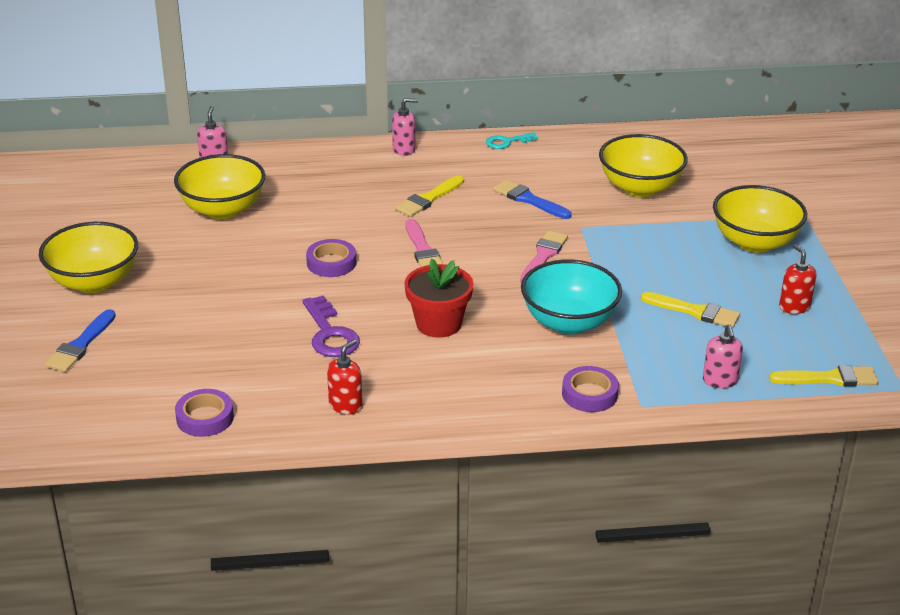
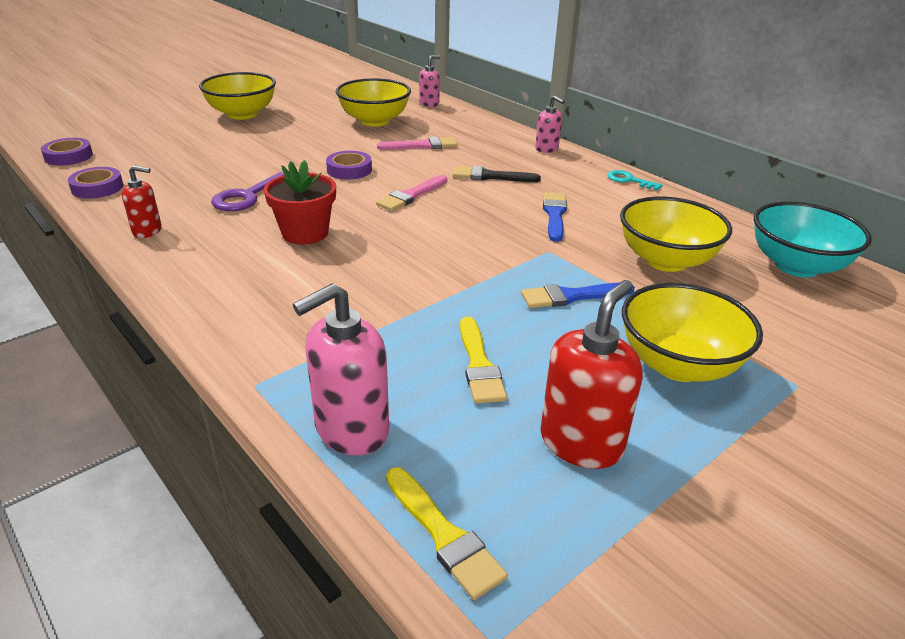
camera: 55 degrees right, 0 degrees up
blue brush [45,309,116,372] -> blue brush moved to [521,282,635,308]
yellow brush [395,175,464,217] -> black brush [453,166,541,182]
pink brush [520,230,568,283] -> pink brush moved to [377,137,458,150]
turquoise bowl [521,259,622,334] -> turquoise bowl moved to [754,202,872,277]
purple tape [562,366,619,412] -> purple tape moved to [41,138,93,166]
pink soap dispenser [703,324,743,389] -> pink soap dispenser [293,283,389,455], size x1.71
red soap dispenser [779,244,817,314] -> red soap dispenser [540,280,643,469], size x1.71

